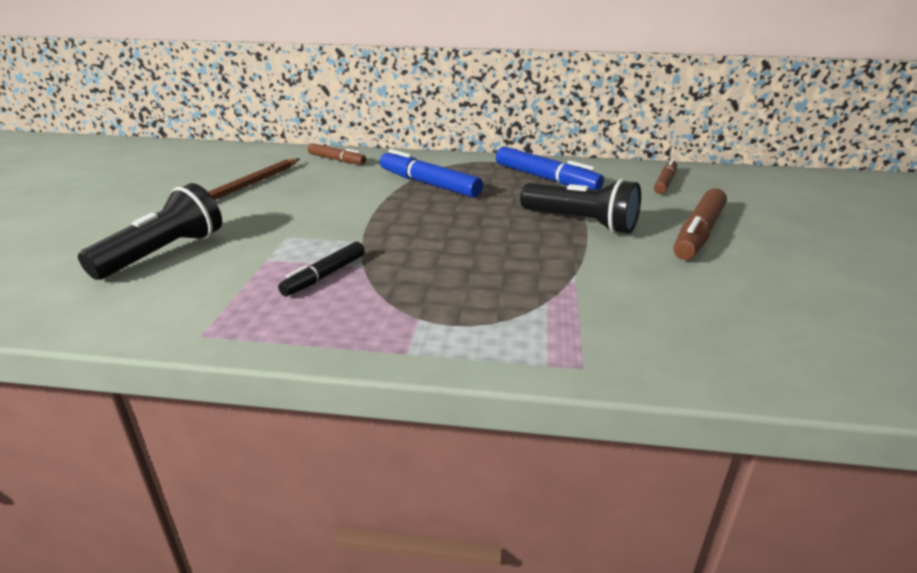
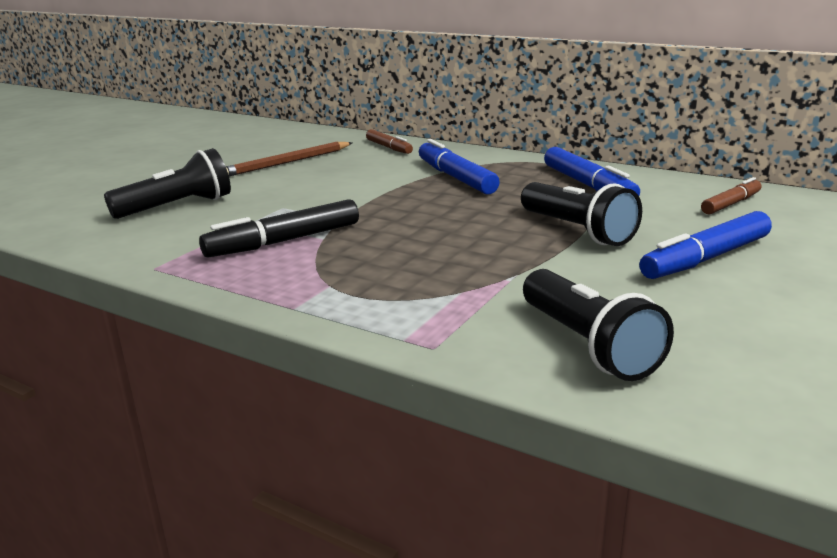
camera: 25 degrees right, 5 degrees down
black marker [278,242,365,296] -> black marker [199,199,359,257], size x1.62
brown marker [673,188,727,260] -> blue marker [639,211,772,279]
none -> black flashlight [523,269,674,381]

